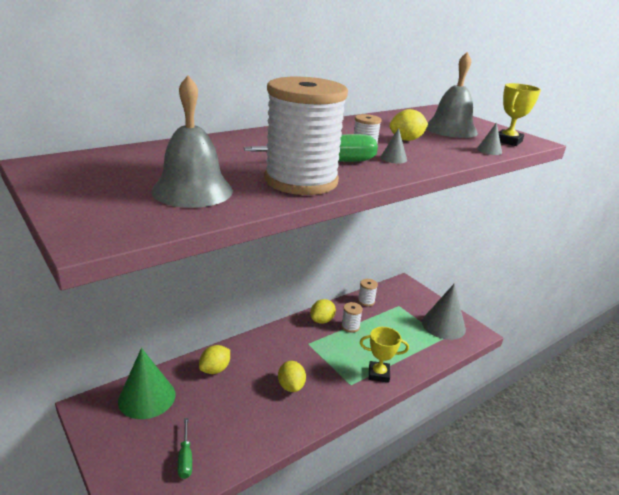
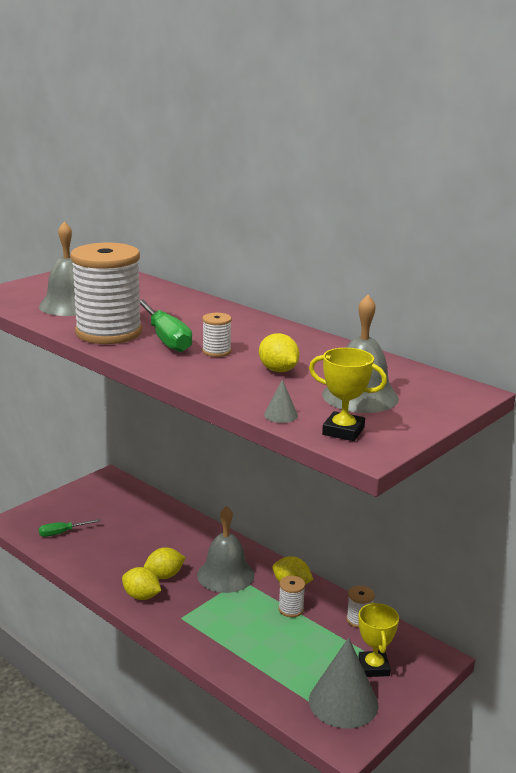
camera: 80 degrees right, 5 degrees down
green cone [118,348,175,419] -> none
yellow lemon [199,345,230,374] -> yellow lemon moved to [122,567,161,600]
yellow trophy [360,327,409,383] -> yellow trophy moved to [358,603,399,677]
grey cone [380,128,407,164] -> none
none -> grey bell [197,506,254,593]

